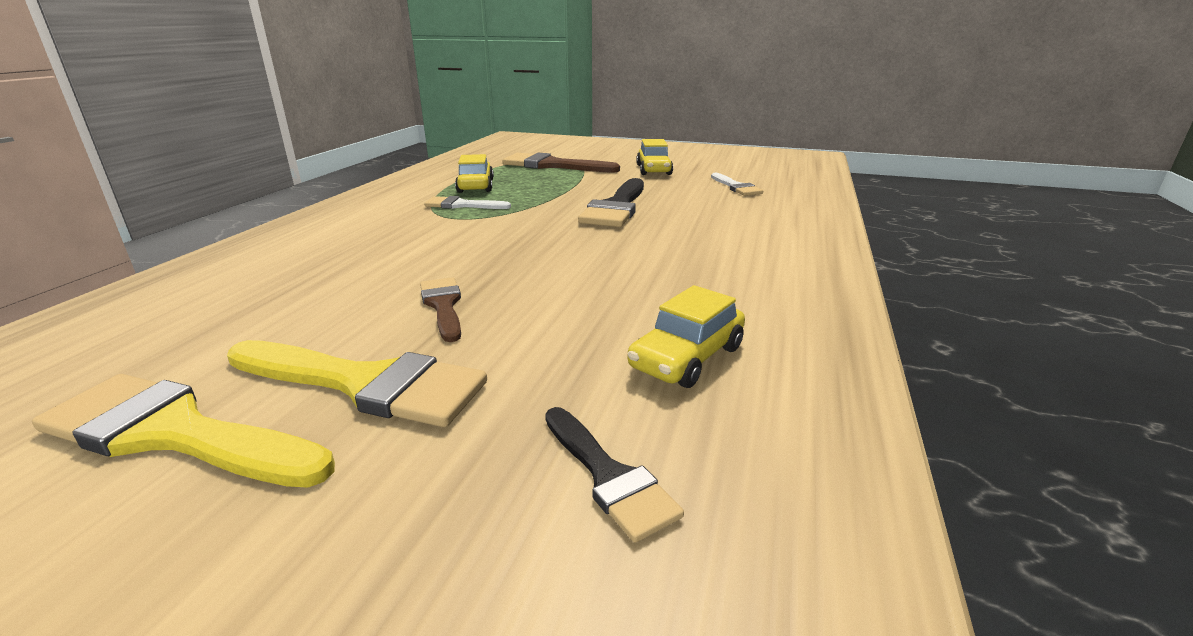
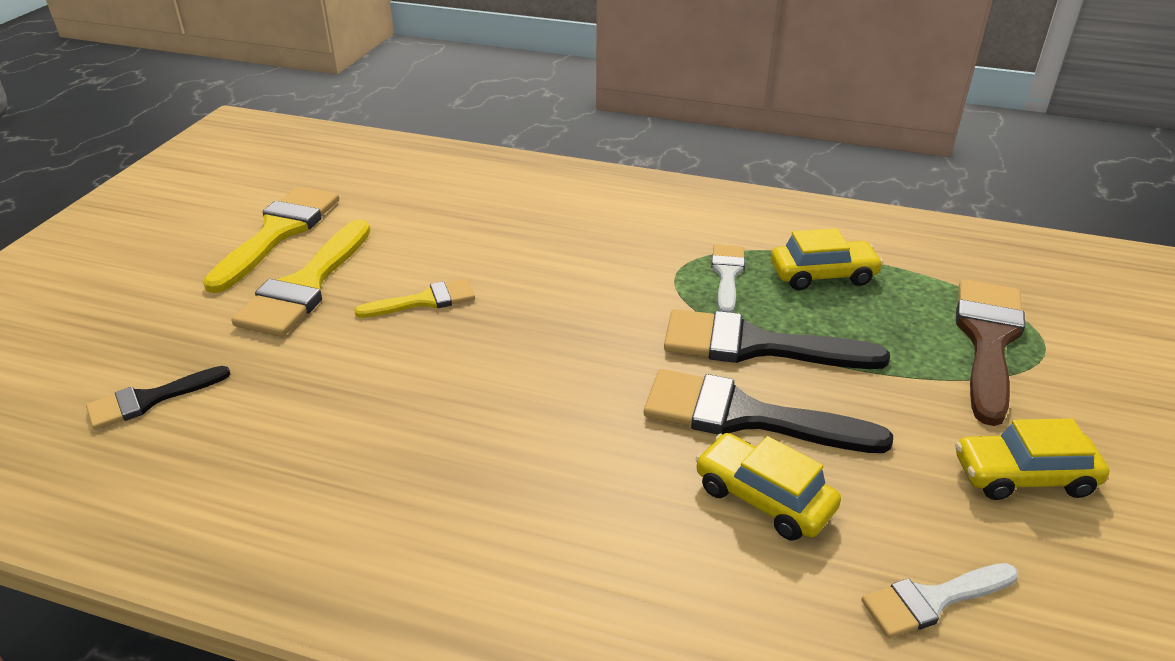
camera: 90 degrees right, 10 degrees up
brown brush [420,277,461,342] -> yellow brush [354,279,475,318]
yellow car [627,285,745,388] -> yellow car moved to [695,433,841,541]
none -> black brush [664,309,890,369]

